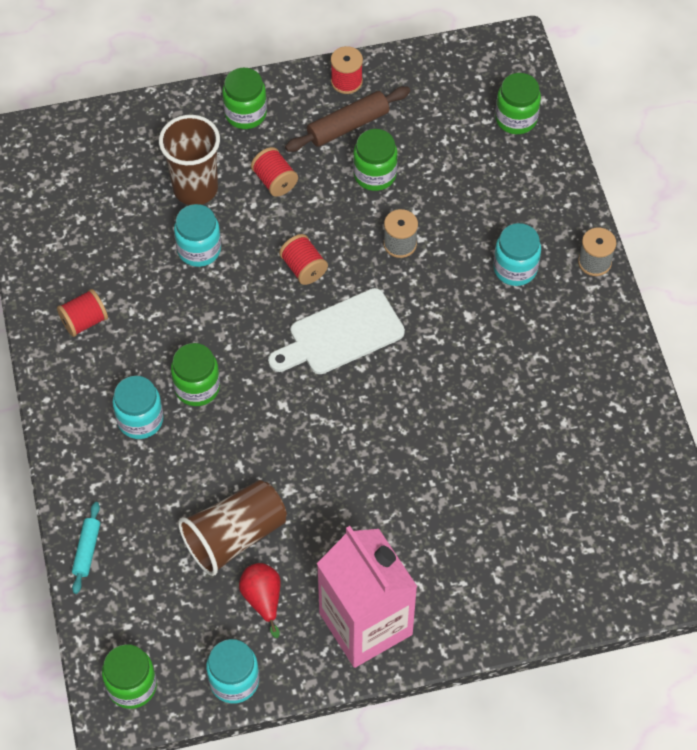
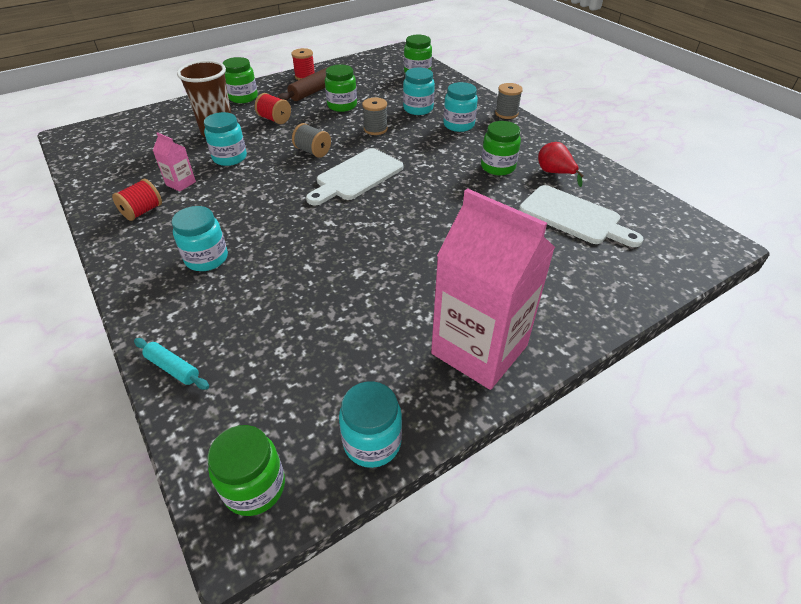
camera: 20 degrees left, 15 degrees down
turquoise rolling pin [72,502,100,594] -> turquoise rolling pin turned 45 degrees counterclockwise [134,338,209,390]
green jar [171,343,220,406] -> green jar moved to [481,121,521,175]
brown cup [178,480,287,576] -> none
red pear [239,563,281,638] -> red pear moved to [538,142,584,187]
red spool [279,234,328,285] -> grey spool [292,123,331,158]
none -> pink carton [153,132,196,192]
none -> turquoise jar [403,68,435,115]
none -> white cutting board [519,185,644,247]

